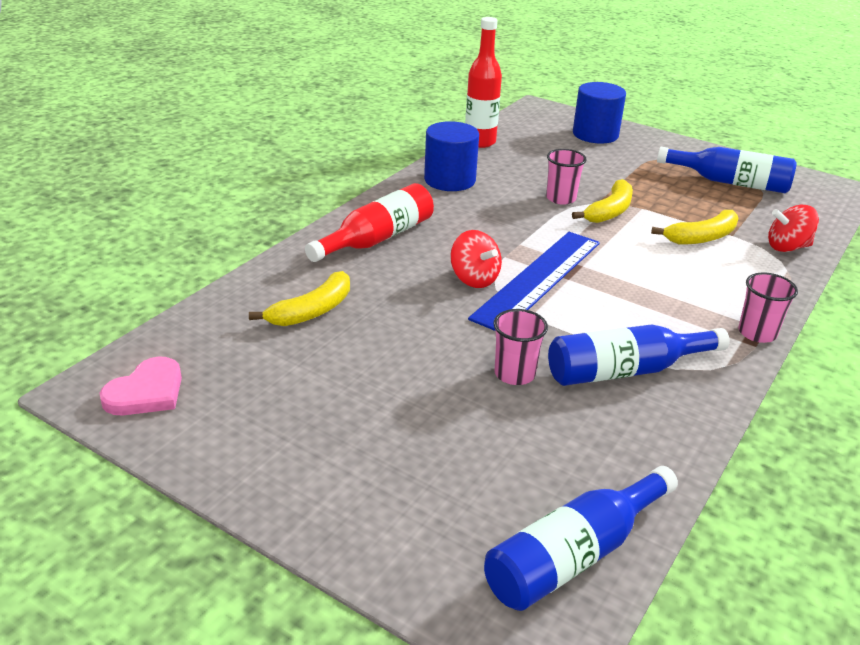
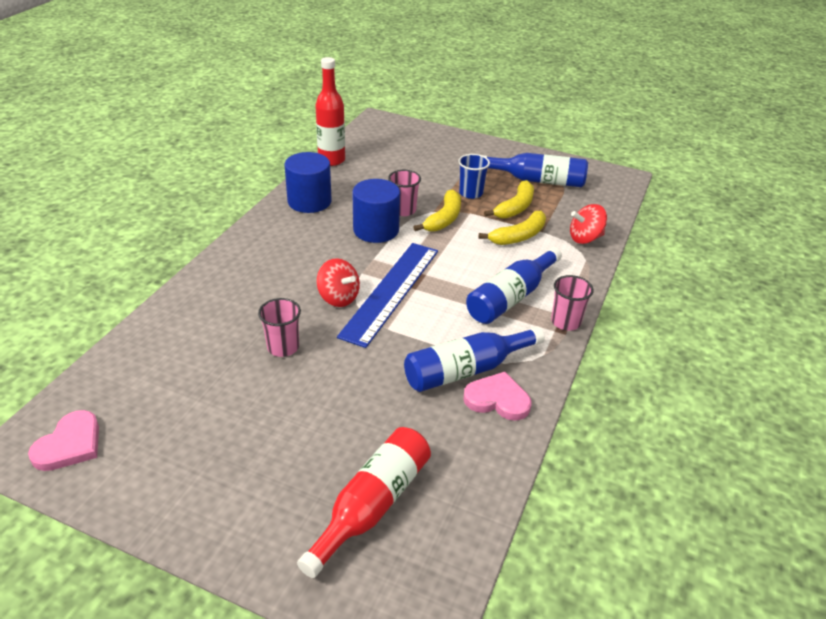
camera: 10 degrees left, 5 degrees up
yellow banana [249,271,350,326] -> yellow banana moved to [484,180,534,219]
red bottle [305,183,434,262] -> red bottle moved to [297,427,431,578]
blue bottle [484,466,678,611] -> blue bottle moved to [466,247,562,324]
pink cup [493,309,548,385] -> pink cup moved to [258,298,301,357]
blue cylinder [573,82,626,144] -> blue cylinder moved to [352,179,400,243]
none -> blue cup [458,154,490,199]
none -> pink heart [463,372,532,421]

